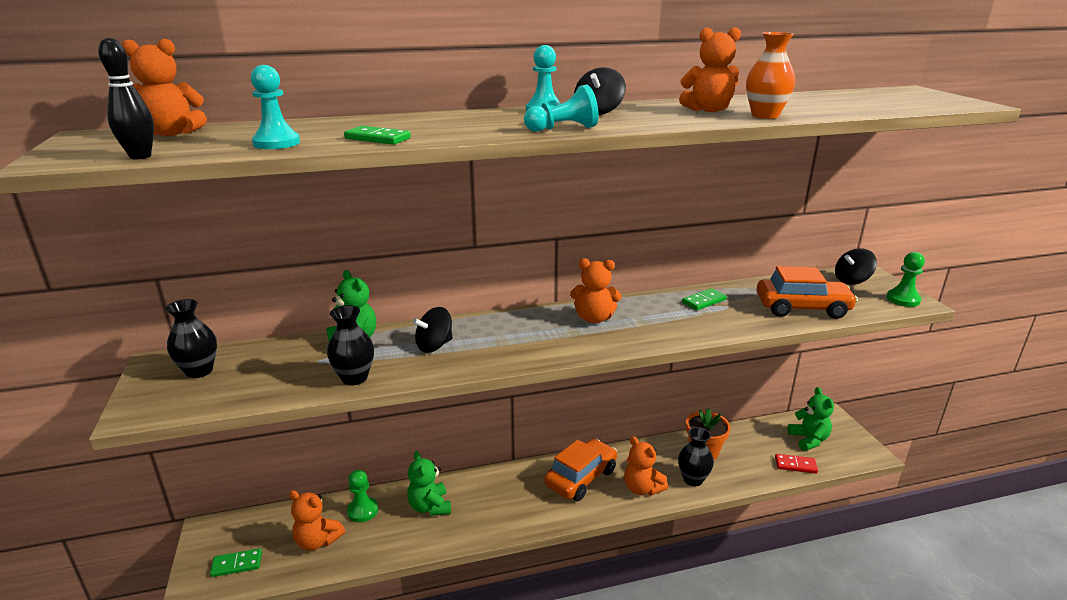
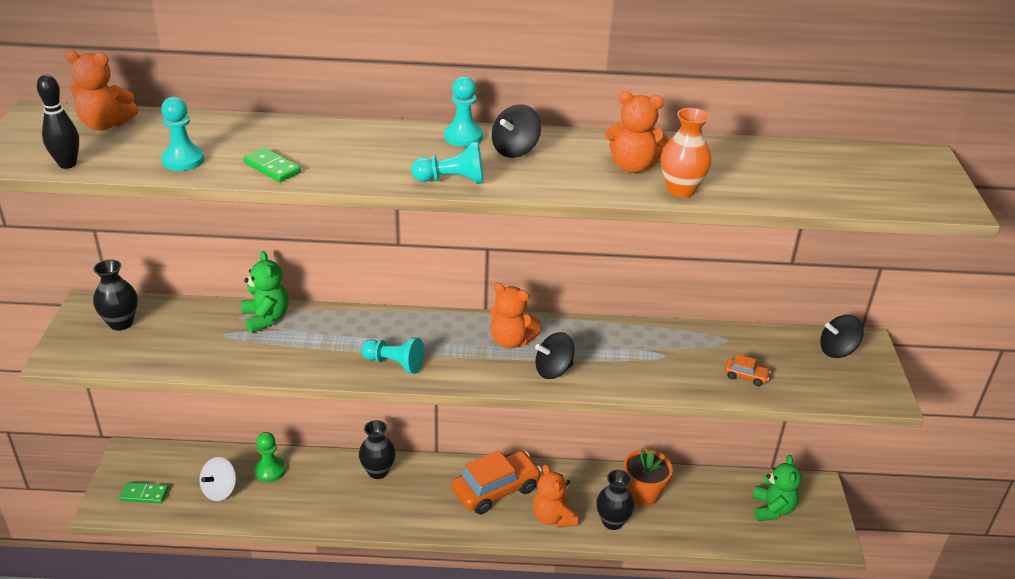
camera: 15 degrees right, 10 degrees up
orange teddy bear [289,490,345,551] -> white spinning top [199,457,236,501]
black vase [327,305,374,385] -> black vase moved to [359,420,396,479]
green teddy bear [407,451,451,516] -> none
black spinning top [413,307,453,353] -> black spinning top moved to [535,332,574,379]
green domino [682,288,727,310] -> none
orange car [756,266,858,319] -> orange car [724,354,771,386], size x0.43
red domino [775,454,818,474] -> none
green pawn [886,252,925,307] -> none
none -> turquoise pawn [361,337,424,374]

